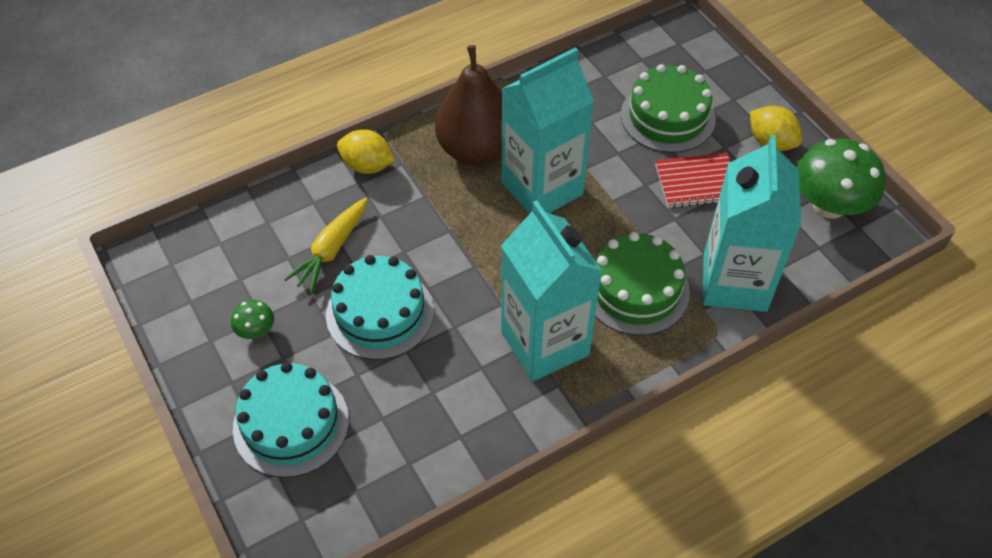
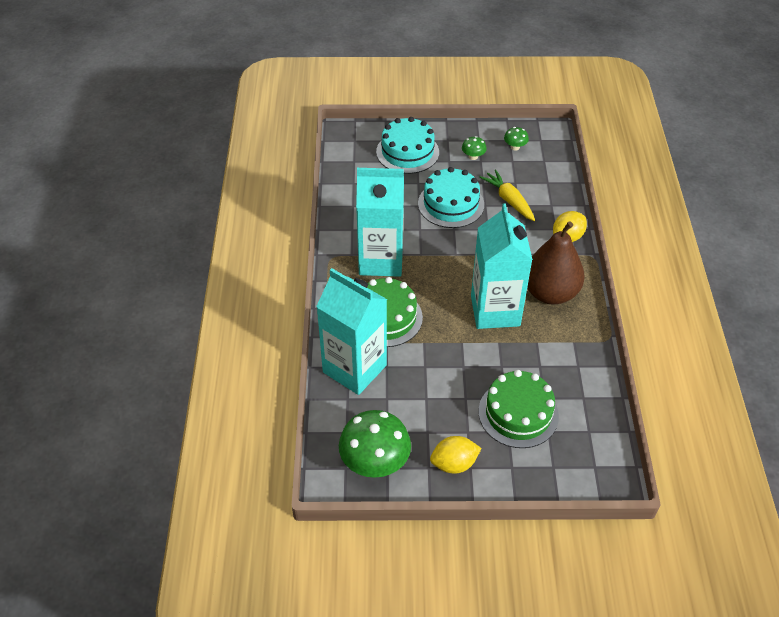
camera: 120 degrees right, 5 degrees down
red notebook [655,153,730,208] -> none
none -> green mushroom [504,127,529,151]

